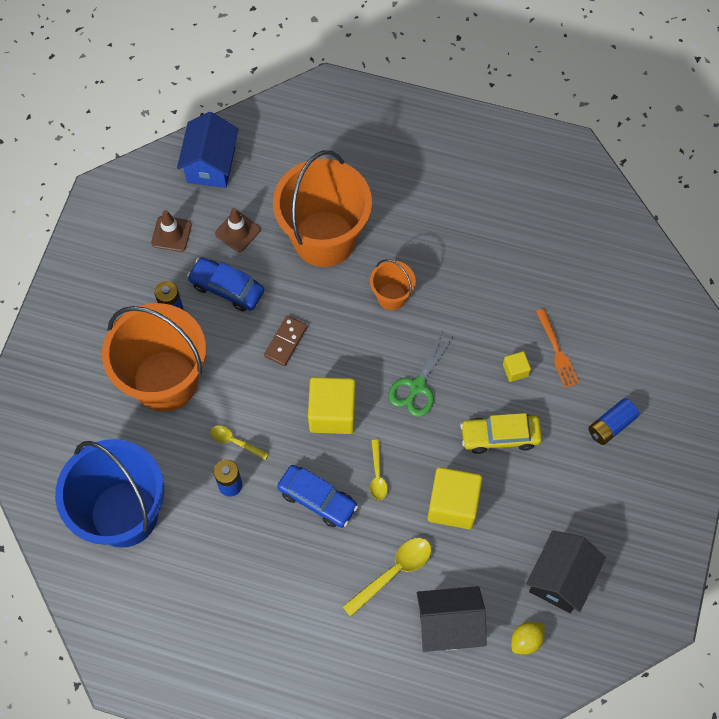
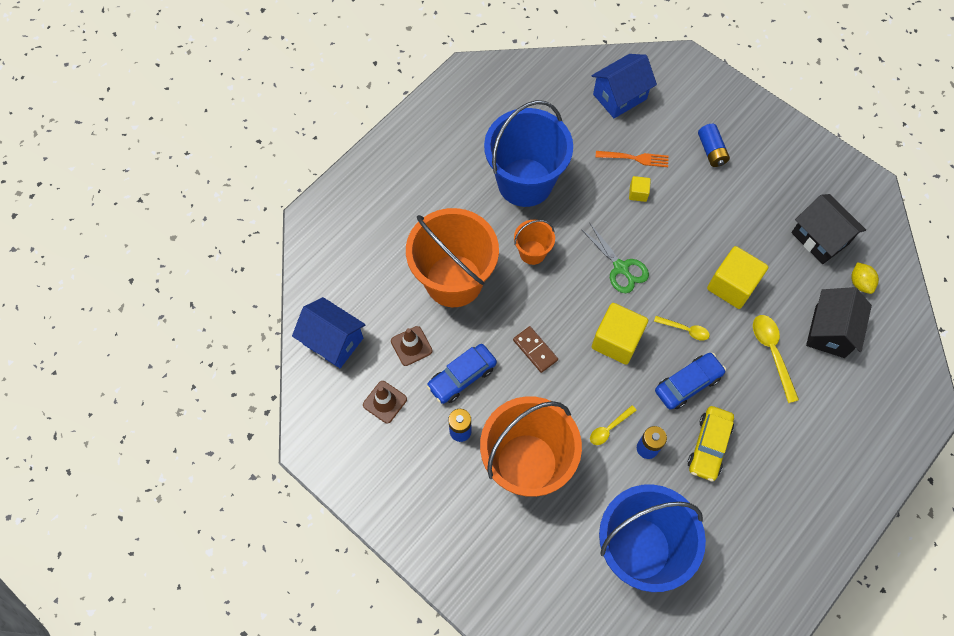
camera: 65 degrees left, 0 degrees up
yellow car [460,413,542,454] -> yellow car moved to [688,406,734,482]
none -> blue bucket [484,100,573,207]
none -> blue house [591,54,657,118]

